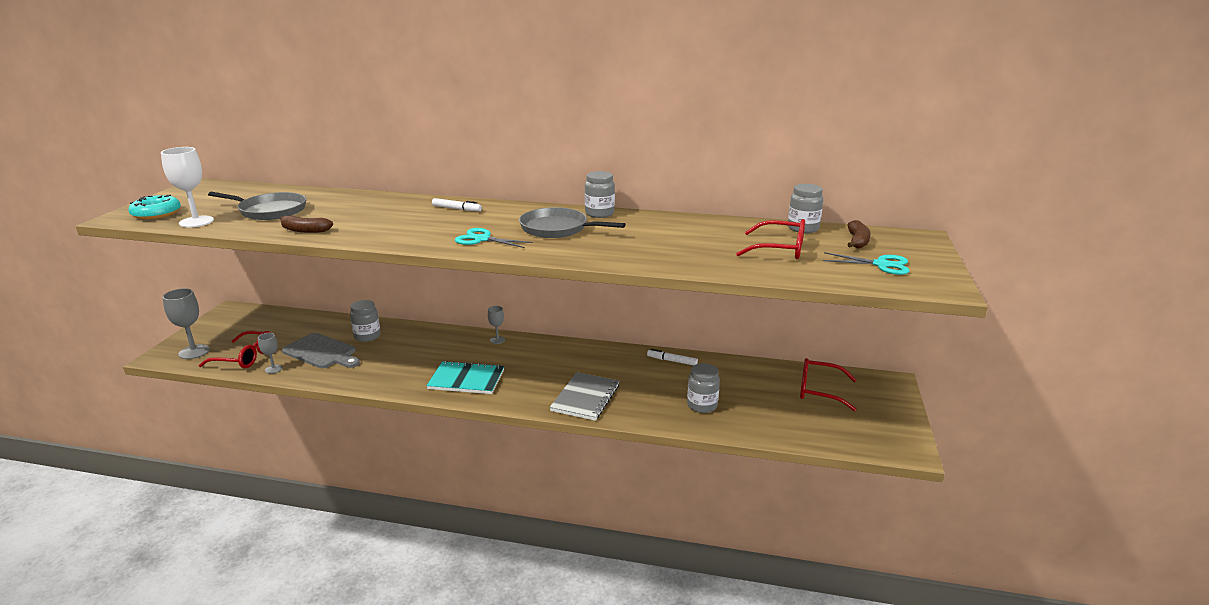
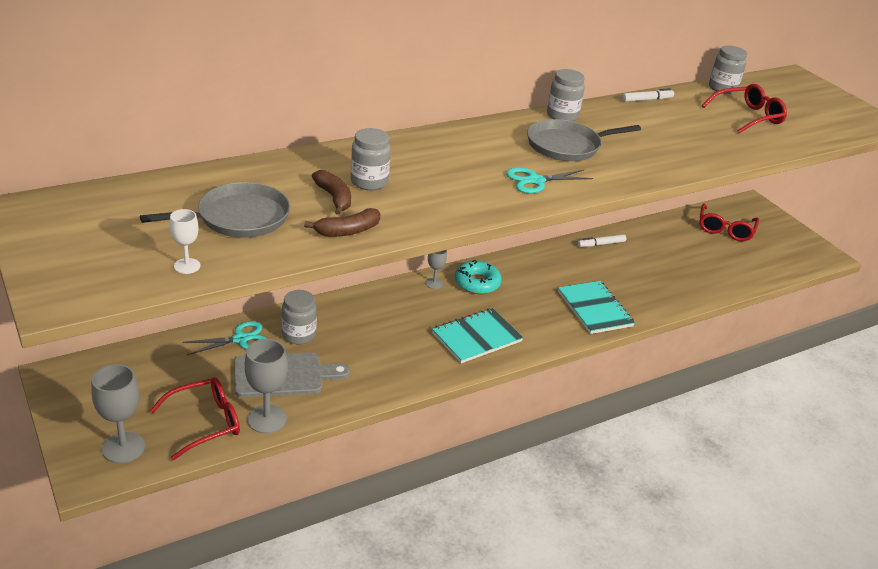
camera: 45 degrees left, 10 degrees up
turquoise donut [128,195,181,219] -> turquoise donut moved to [455,260,502,294]
white goblet [161,147,214,228] -> white goblet [170,209,200,274], size x0.56
grey goblet [258,333,283,374] -> grey goblet [245,339,288,434], size x1.78
white marker [432,198,482,211] -> white marker moved to [622,88,674,102]
grey notebook [550,372,619,421] -> turquoise notebook [558,281,635,334]
grey jar [687,363,720,413] -> grey jar moved to [351,128,391,190]
red glasses [800,358,857,411] -> red glasses turned 45 degrees counterclockwise [699,203,759,241]
turquoise scissors [823,252,909,275] -> turquoise scissors moved to [183,321,267,355]
brown banana [847,220,871,249] -> brown banana moved to [312,170,351,215]

